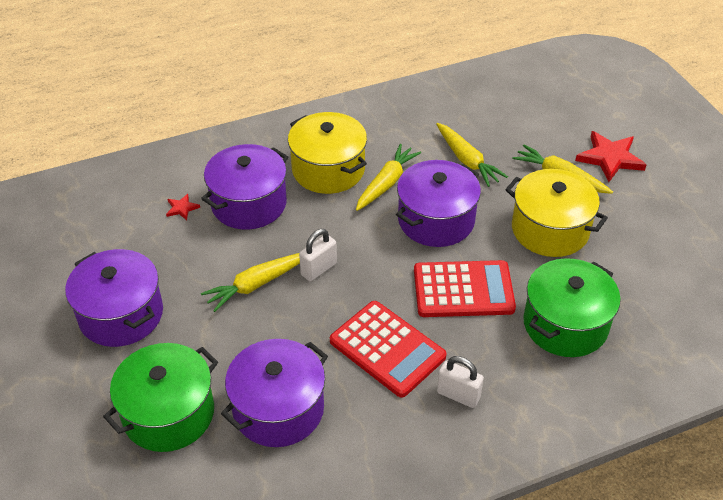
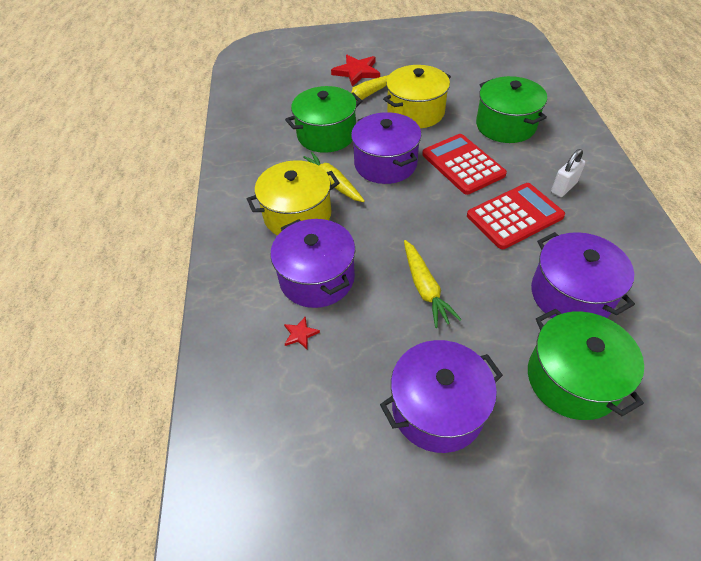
camera: 70 degrees left, 5 degrees up
white padlock [299,229,337,281] -> none
red calculator [414,260,516,317] -> red calculator turned 45 degrees counterclockwise [422,134,507,195]
yellow carrot [436,123,508,187] -> green pot [285,86,362,153]

